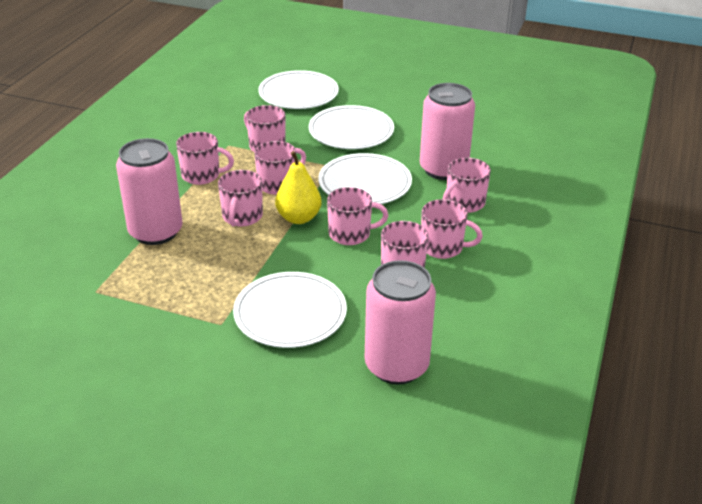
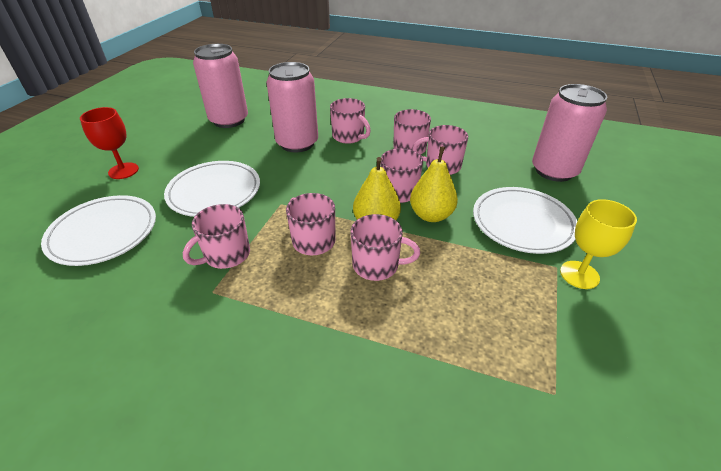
camera: 90 degrees left, 5 degrees up
pink can [116,138,183,245] -> pink can moved to [193,44,248,128]
pink mug [176,132,234,185] -> none
white plate [318,153,412,204] -> none
none -> red goblet [80,107,139,179]
none -> yellow pear [410,146,458,222]
none -> yellow goblet [560,199,637,289]

